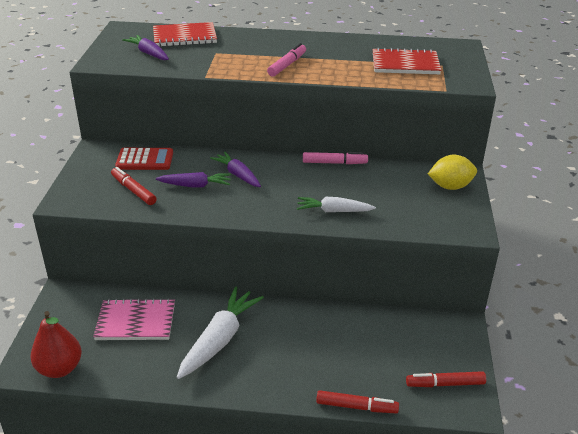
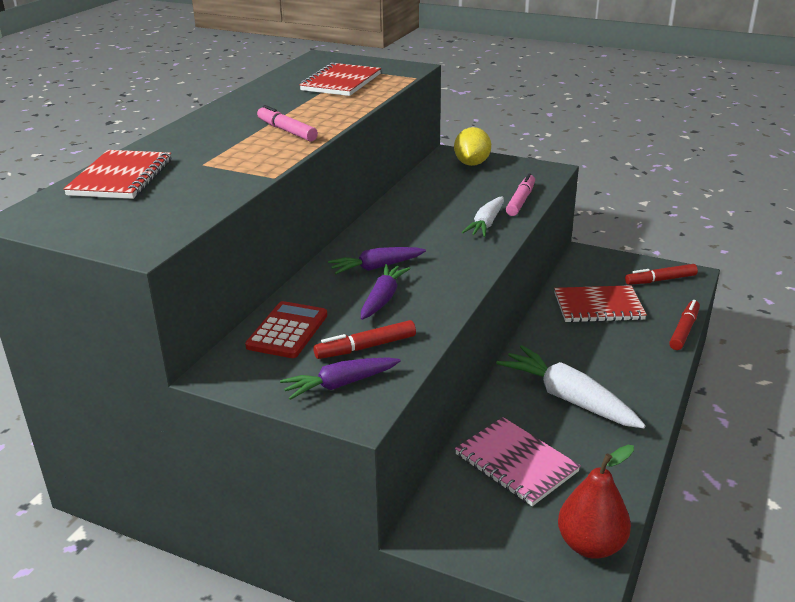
camera: 70 degrees left, 5 degrees down
pink notebook [93,298,175,340] -> pink notebook turned 60 degrees counterclockwise [455,417,581,506]
purple carrot [122,35,169,60] -> purple carrot moved to [280,357,401,400]
pink marker [303,152,368,164] -> pink marker moved to [506,173,535,216]
red marker [406,371,486,387] -> red marker turned 60 degrees clockwise [625,264,698,285]
none -> red notebook [554,285,647,323]

